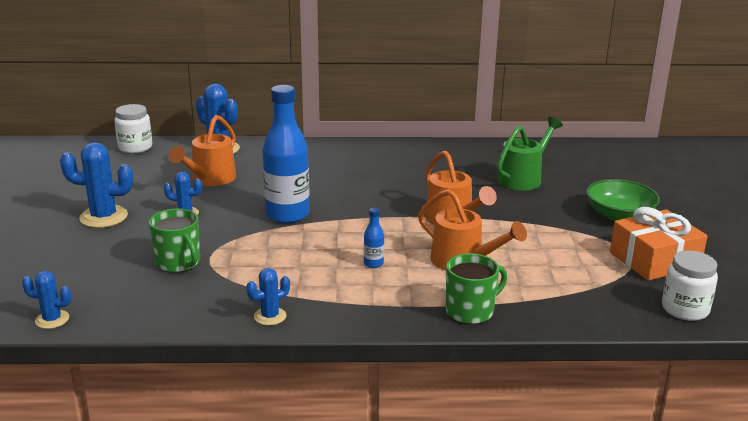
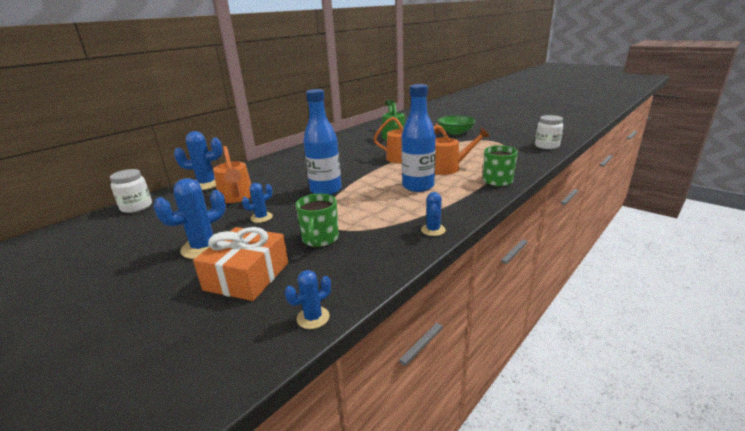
camera: 45 degrees left, 0 degrees up
green mug [149,208,200,273] -> green mug turned 90 degrees clockwise [295,194,339,247]
blue bottle [364,208,384,268] -> blue bottle [401,84,436,192], size x2.40
orange gift [610,207,708,281] -> orange gift moved to [193,227,288,301]

